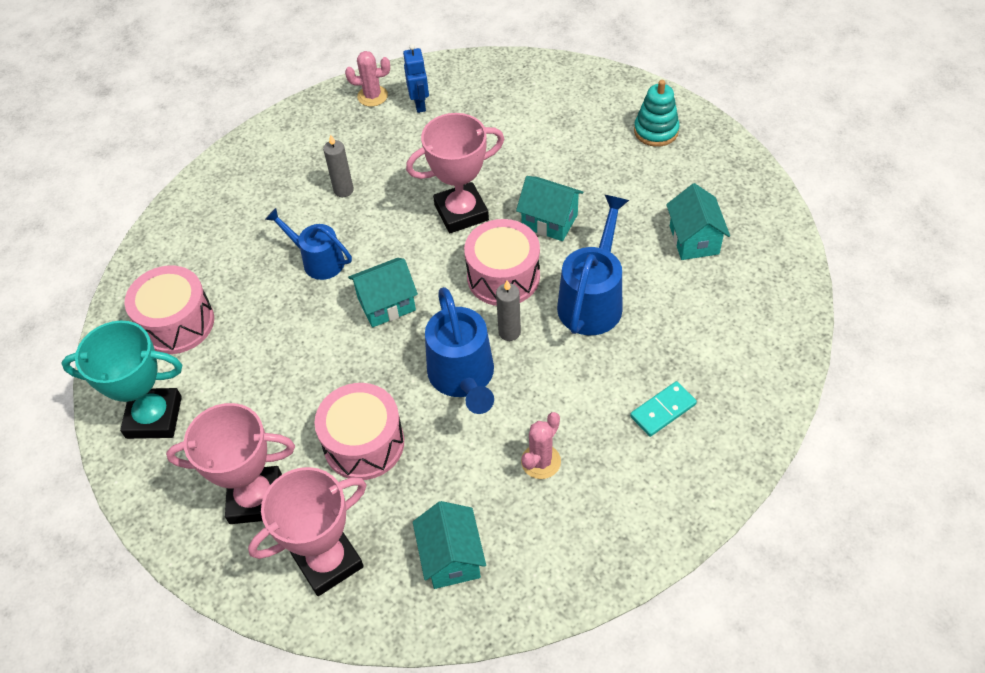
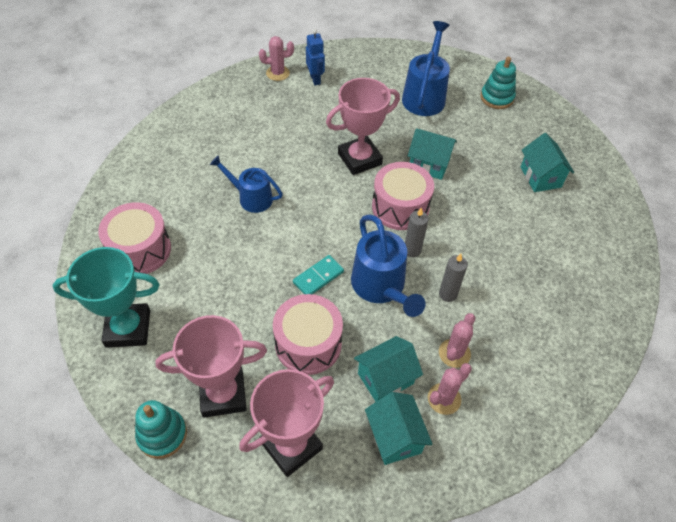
camera: 10 degrees left, 0 degrees up
grey candle [323,134,354,197] -> grey candle moved to [439,254,468,302]
turquoise house [348,258,418,328] -> turquoise house moved to [354,336,423,402]
blue watering can [557,195,629,335] -> blue watering can moved to [402,21,450,116]
turquoise domino [630,381,697,437] -> turquoise domino moved to [293,255,344,294]
none -> turquoise stacking toy [135,400,187,459]
none -> pink cactus [428,363,472,415]

